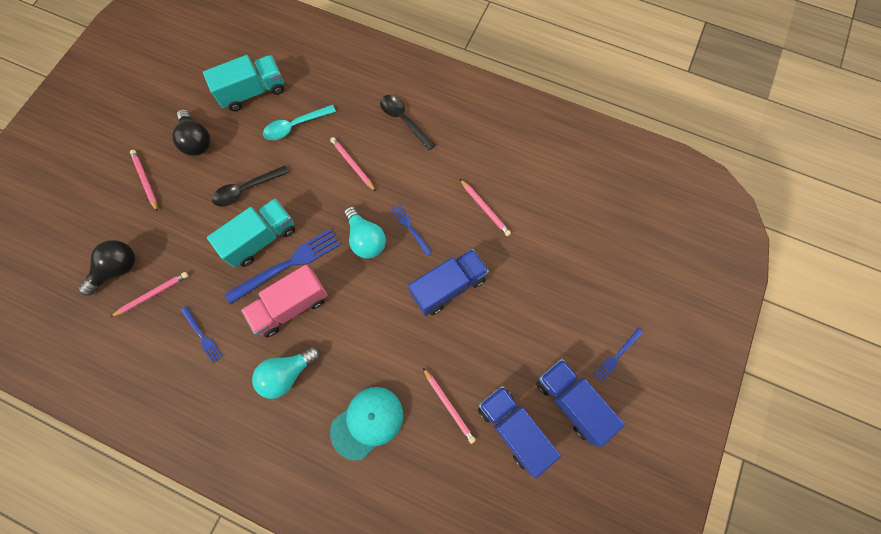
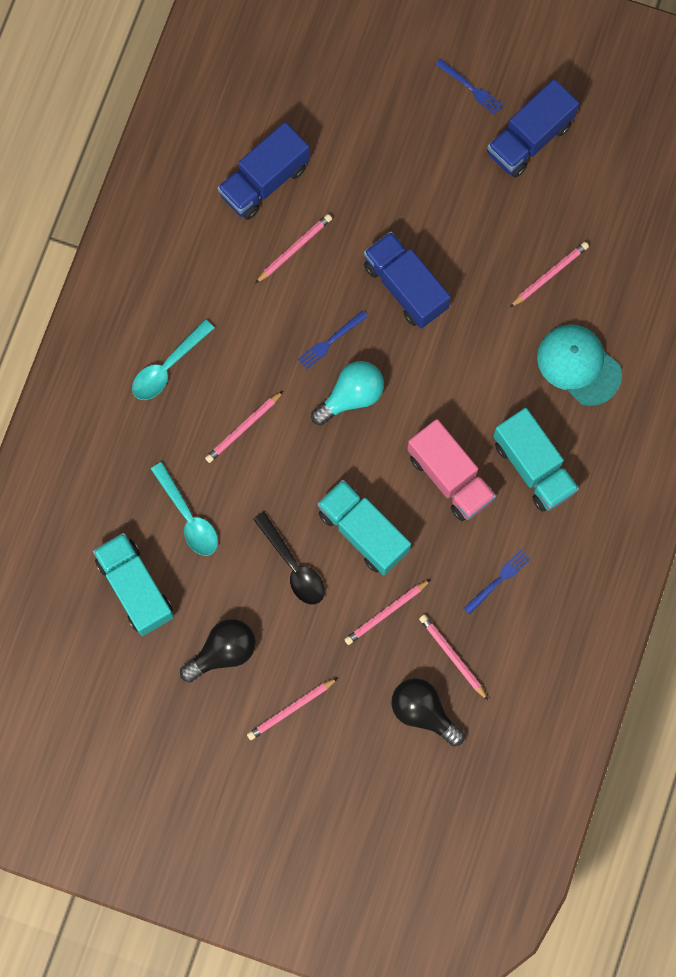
camera: 95 degrees left, 5 degrees up
blue fork [225,229,340,304] -> none
turquoise light bulb [252,346,320,399] -> turquoise truck [493,408,579,512]
black spoon [380,95,436,150] -> turquoise spoon [132,319,215,400]
blue truck [478,386,561,478] -> blue truck moved to [217,122,310,220]
none -> pink pencil [344,579,431,645]

